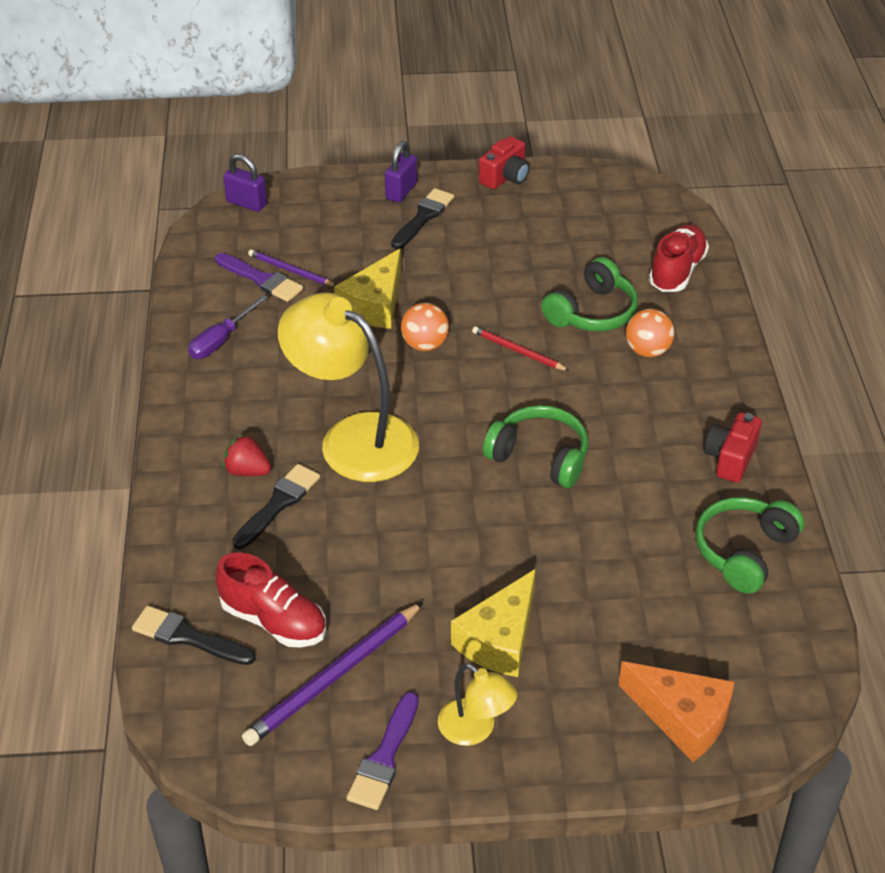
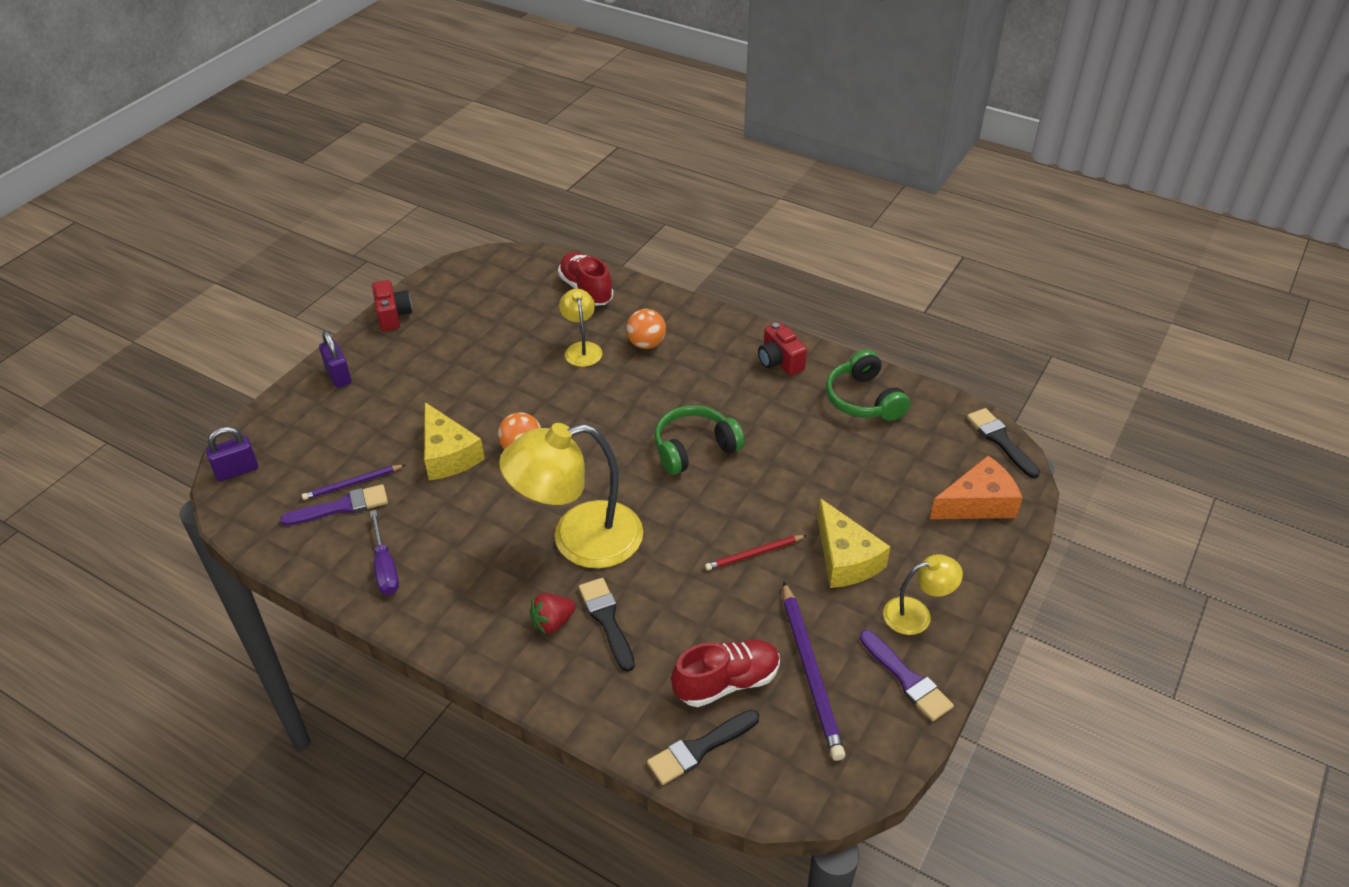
camera: 55 degrees left, 0 degrees up
black brush [391,188,454,249] -> black brush moved to [967,408,1040,478]
red pencil [472,326,570,371] -> red pencil moved to [705,535,807,570]
green headphones [541,257,638,332] -> yellow lamp [559,289,602,367]

